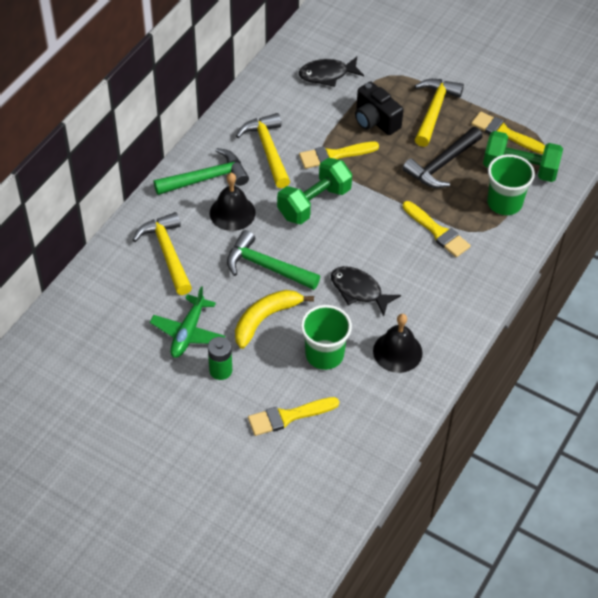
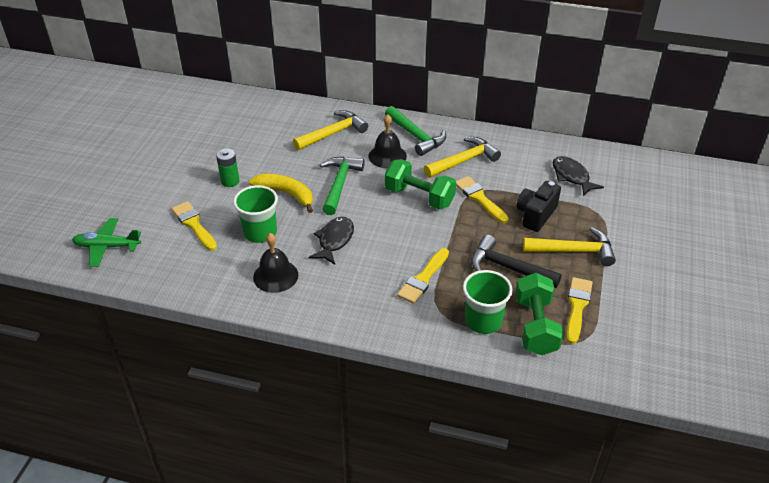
camera: 75 degrees right, 10 degrees down
green plane [150,286,226,358] -> green plane moved to [72,218,141,267]

